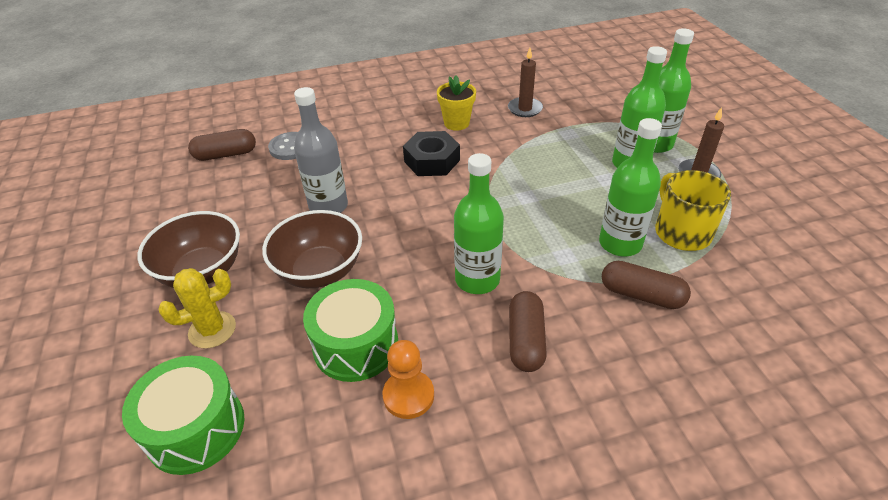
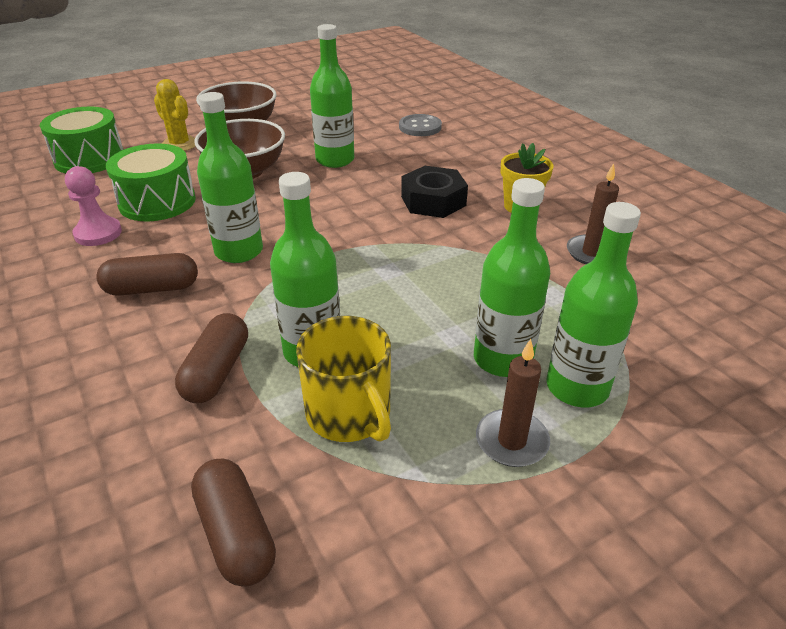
camera: 75 degrees right, 5 degrees down
brown capsule [188,129,256,161] -> brown capsule moved to [191,459,276,587]
grey bottle [294,87,348,213] -> green bottle [310,24,354,168]
orange pawn [382,340,434,419] -> pink pawn [65,166,122,246]
yellow mug [655,170,731,251] -> yellow mug turned 90 degrees clockwise [296,316,391,442]

